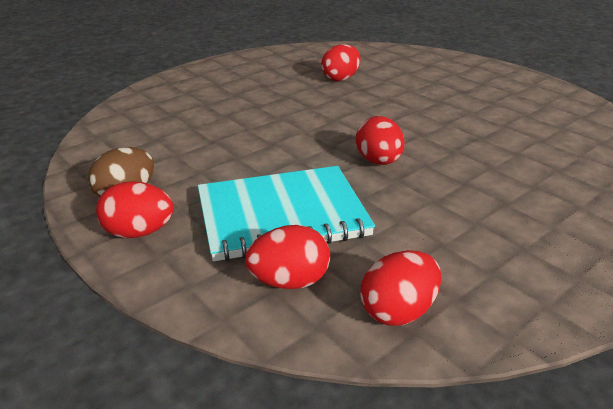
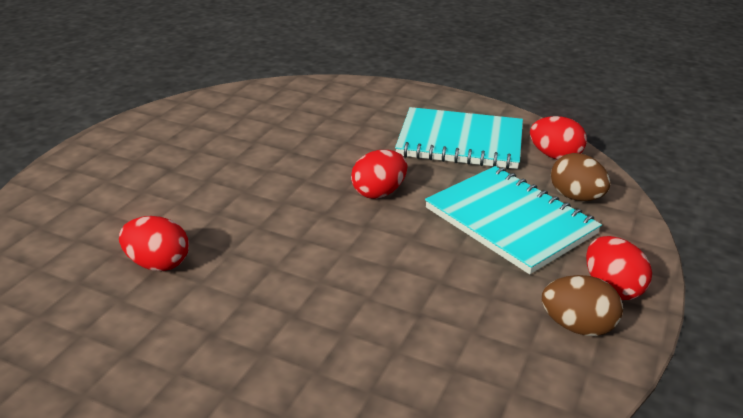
camera: 115 degrees left, 0 degrees up
red egg [245,225,330,289] -> brown egg [551,153,610,201]
none -> turquoise notebook [395,107,523,169]

